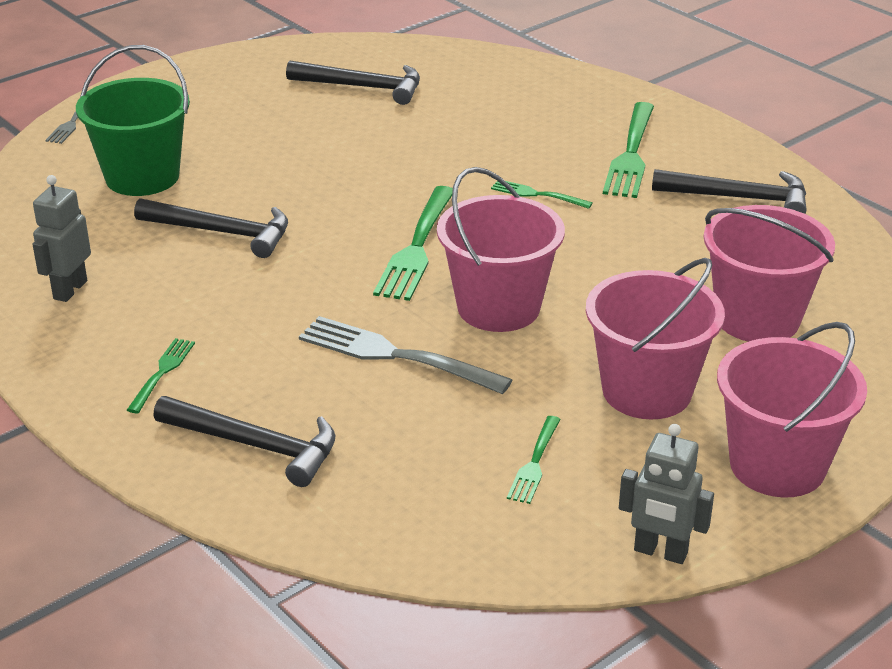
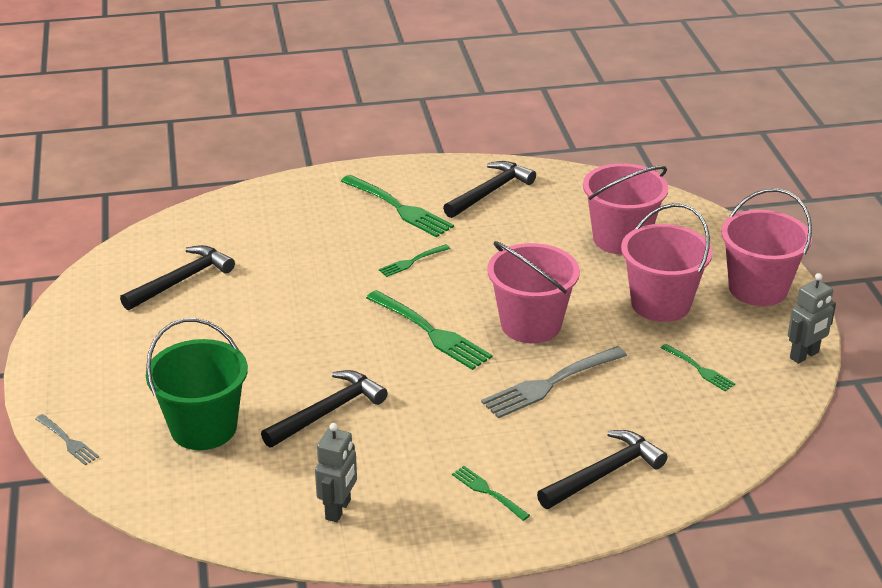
camera: 60 degrees left, 0 degrees up
grey robot [32,175,91,302] -> grey robot turned 120 degrees counterclockwise [315,423,357,522]

